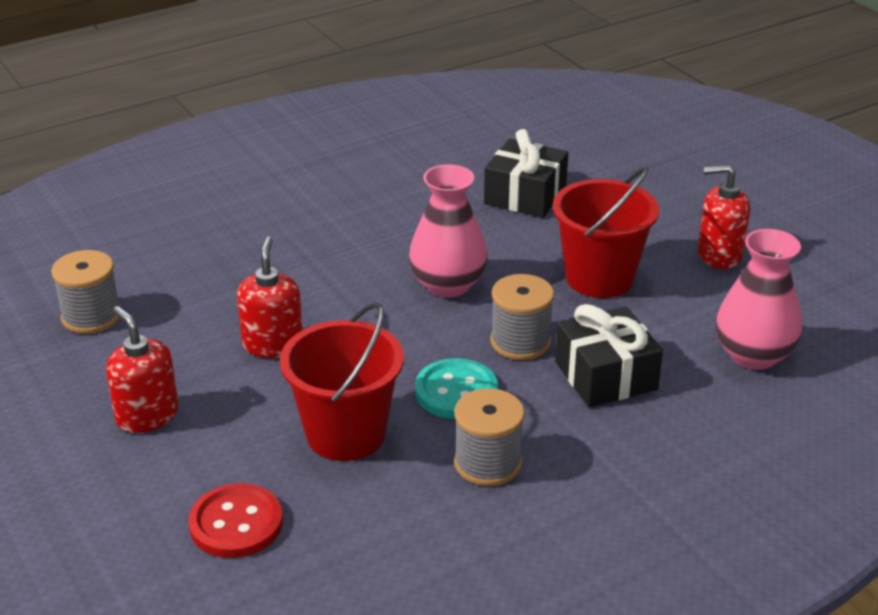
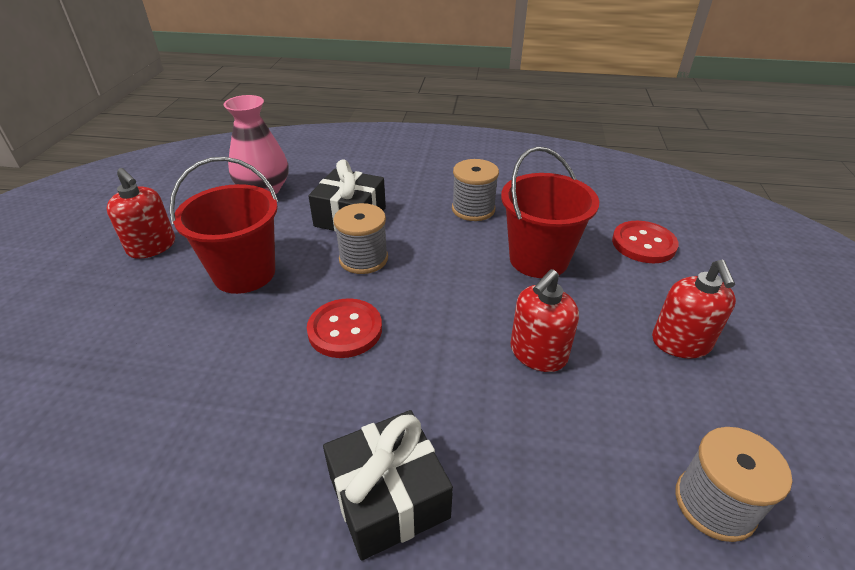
camera: 140 degrees left, 5 degrees up
pink vase [409,164,488,298] -> red button [307,298,382,358]
turquoise button [415,358,498,419] -> none
black gift [484,129,568,218] -> black gift moved to [323,410,453,561]

